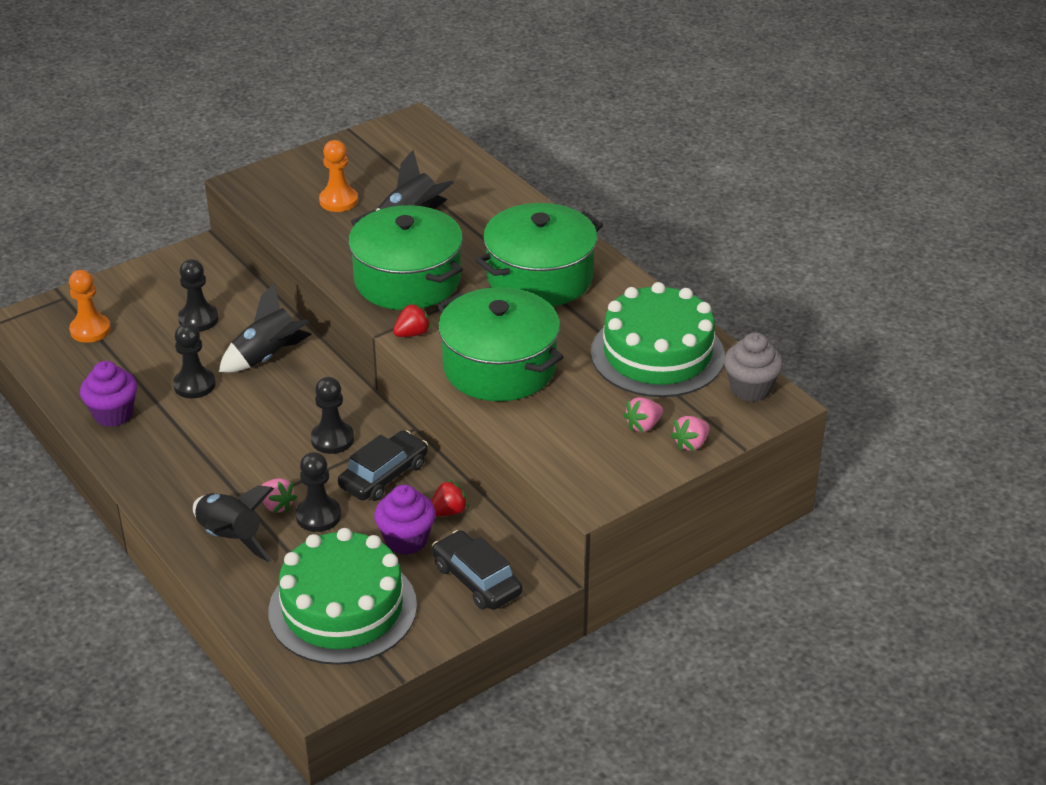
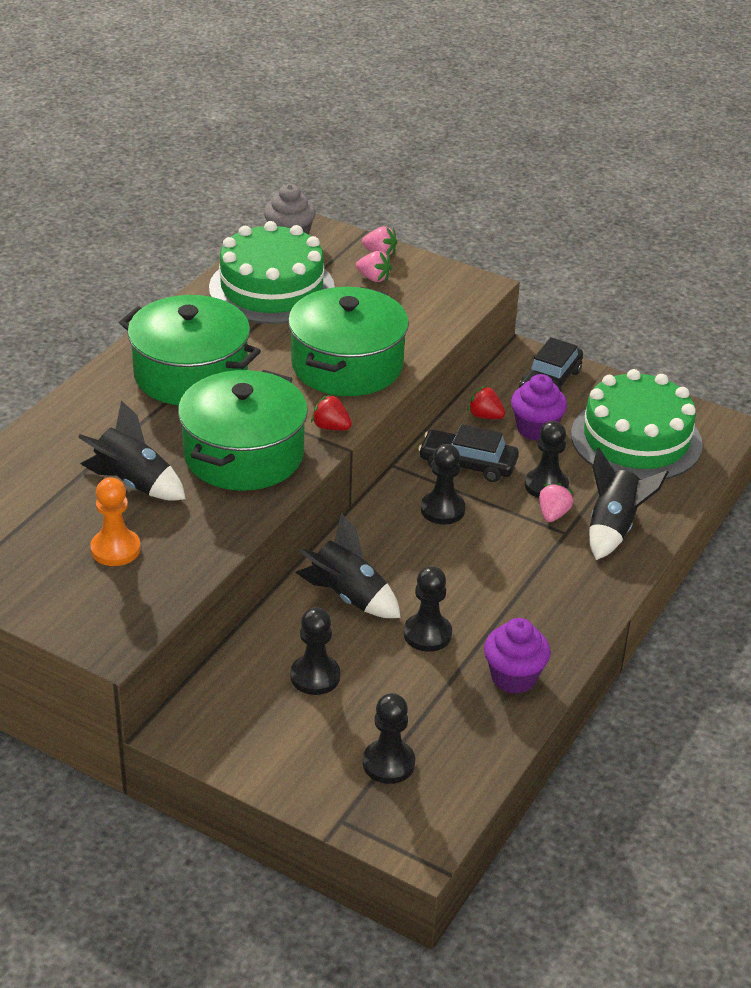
camera: 115 degrees left, 0 degrees up
orange pawn [69,270,111,343] -> black pawn [363,693,415,784]

